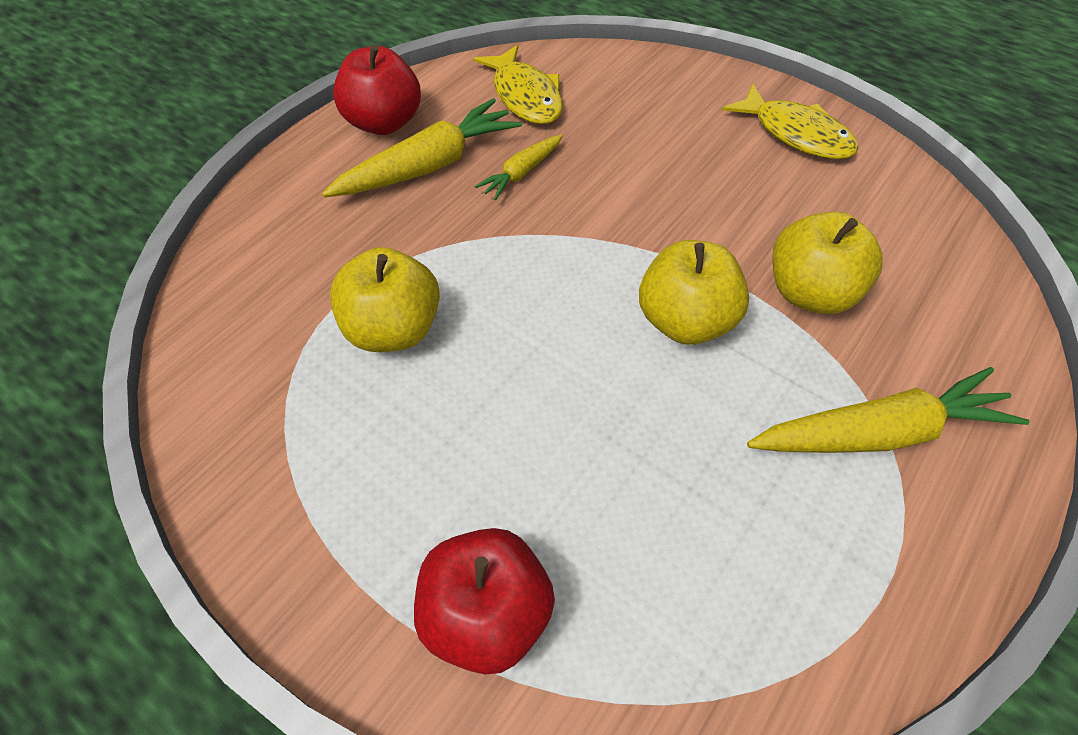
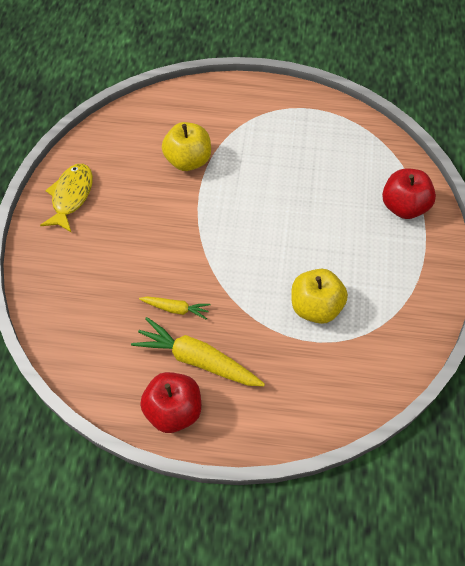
camera: 120 degrees left, 5 degrees up
yellow fish [473,45,563,124] -> none
yellow apple [639,240,749,345] -> none
yellow carrot [747,367,1030,453] -> none

